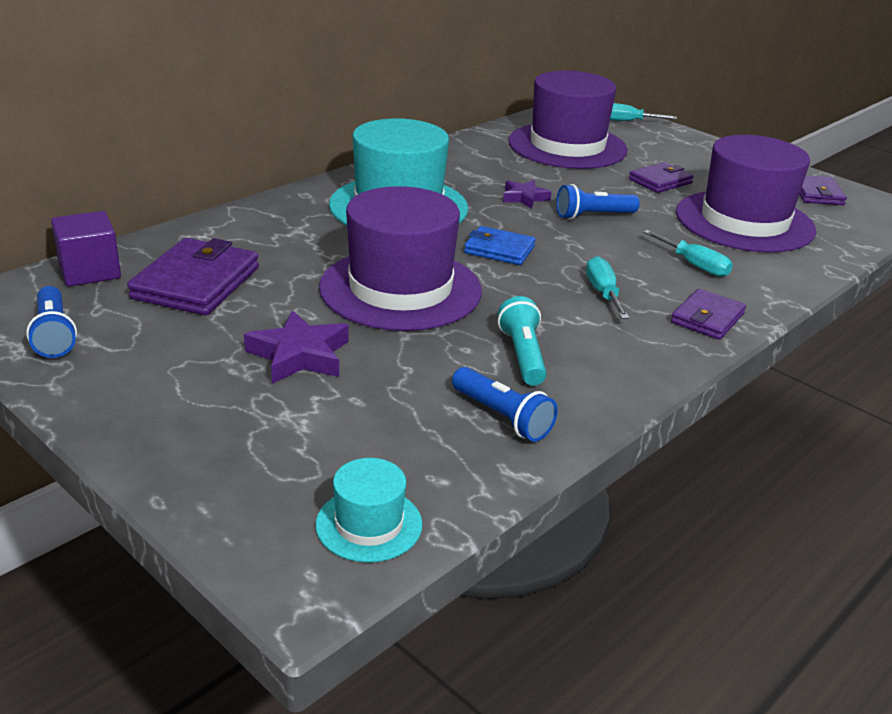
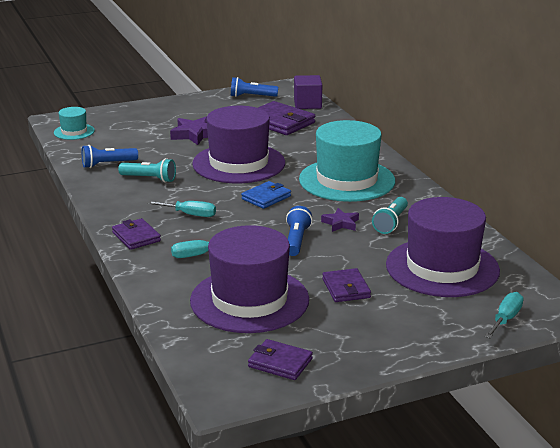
camera: 115 degrees right, 5 degrees down
none -> turquoise flashlight [372,197,408,234]

